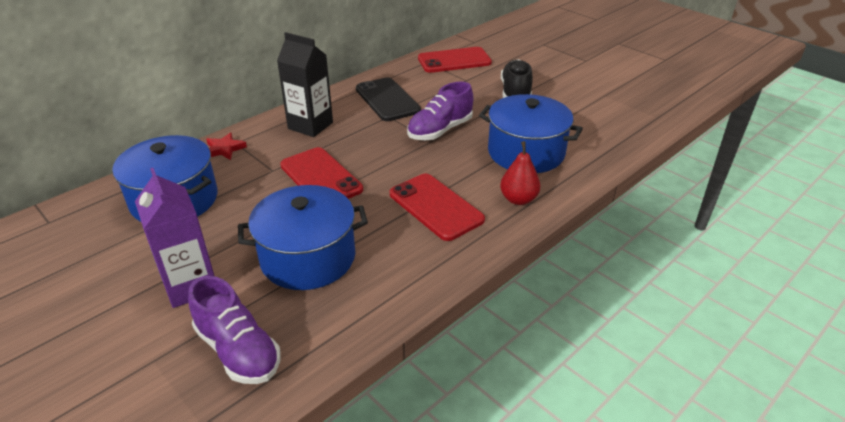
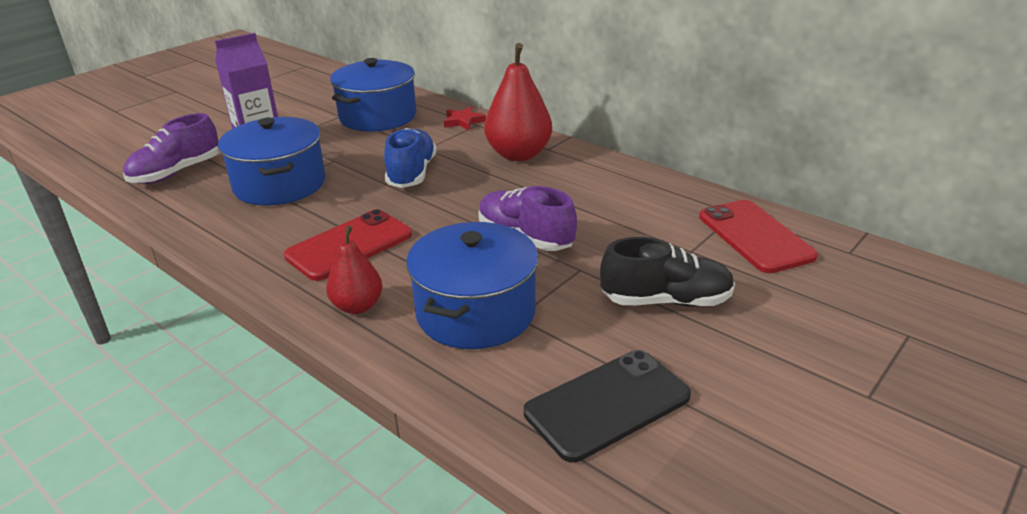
camera: 85 degrees right, 5 degrees down
black carton [277,32,333,137] -> red pear [484,43,552,161]
red phone [280,147,363,199] -> blue shoe [384,128,437,188]
black phone [356,77,421,121] -> black phone moved to [524,350,691,463]

